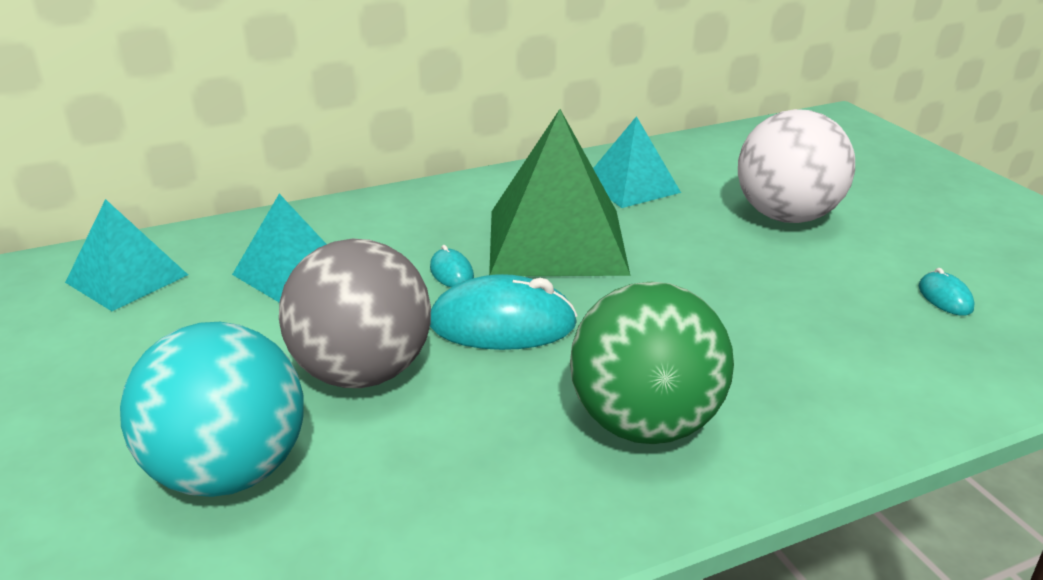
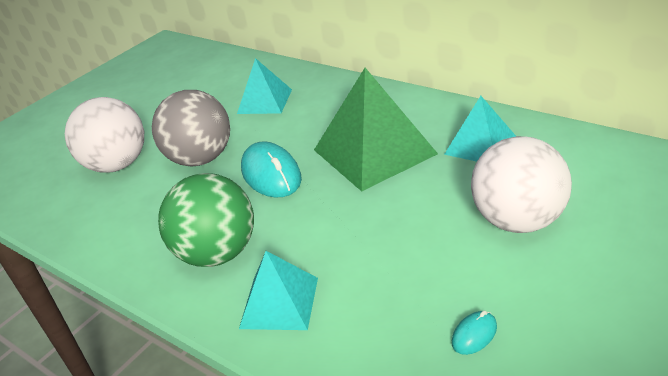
camera: 65 degrees right, 5 degrees up
turquoise pyramid [65,199,188,311] -> turquoise pyramid moved to [239,251,318,330]
turquoise ball [120,322,304,497] -> white ball [65,97,144,173]
turquoise mouse [430,245,474,287] -> none

